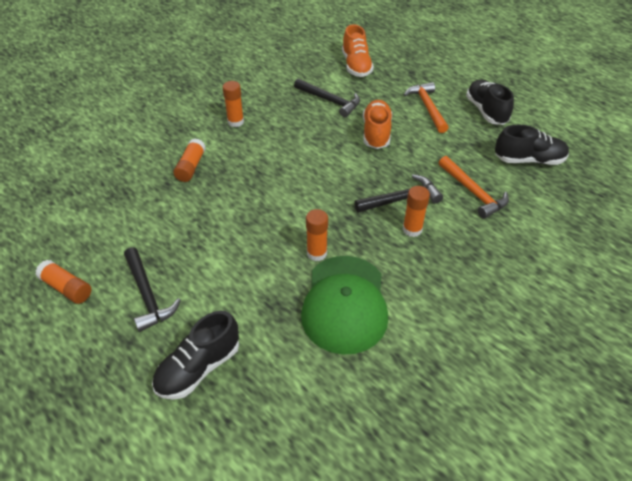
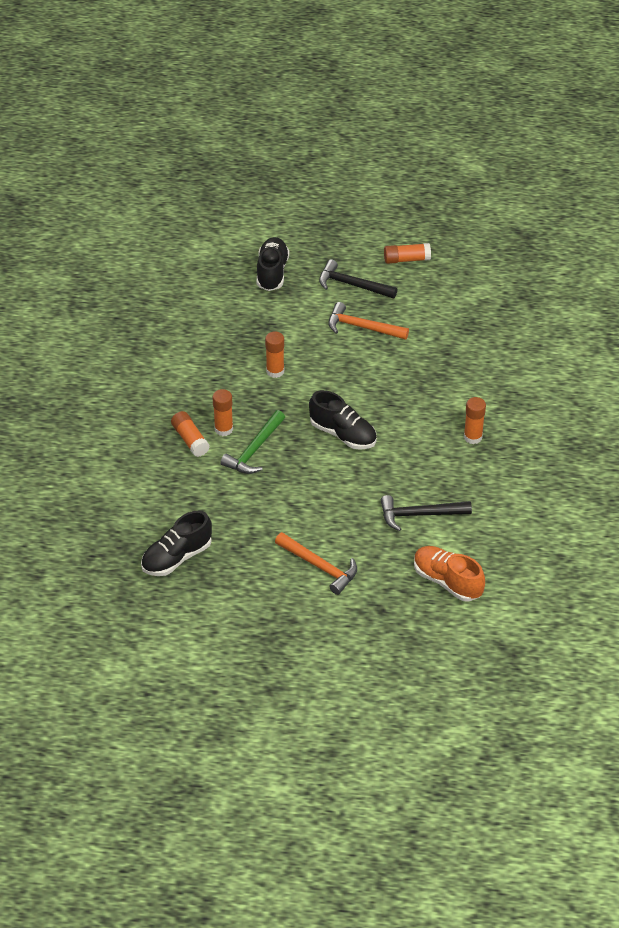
camera: 140 degrees right, 0 degrees up
orange glue stick [173,139,206,182] -> orange glue stick moved to [171,411,210,457]
green cap [301,256,388,355] -> none
black hammer [354,174,443,213] -> green hammer [220,410,285,474]
orange shoe [363,100,392,149] -> none
orange hammer [439,156,509,219] -> orange hammer moved to [328,302,409,340]
black shoe [466,80,514,125] -> black shoe moved to [309,390,377,450]

